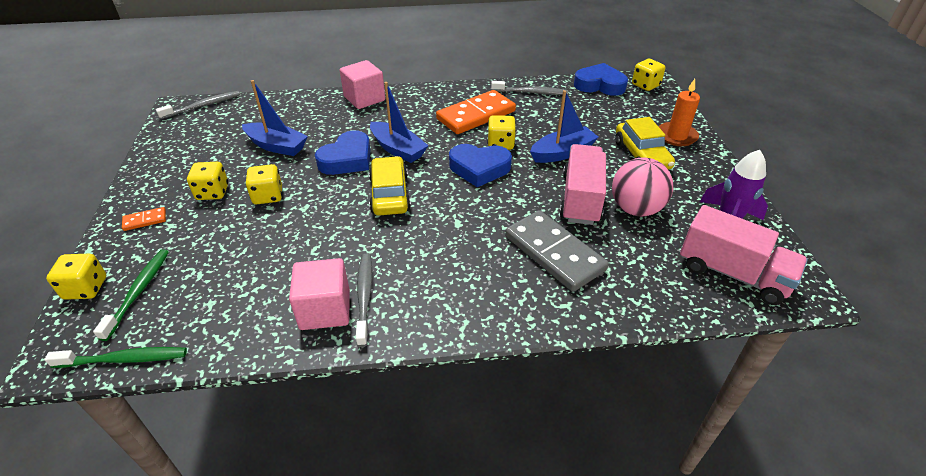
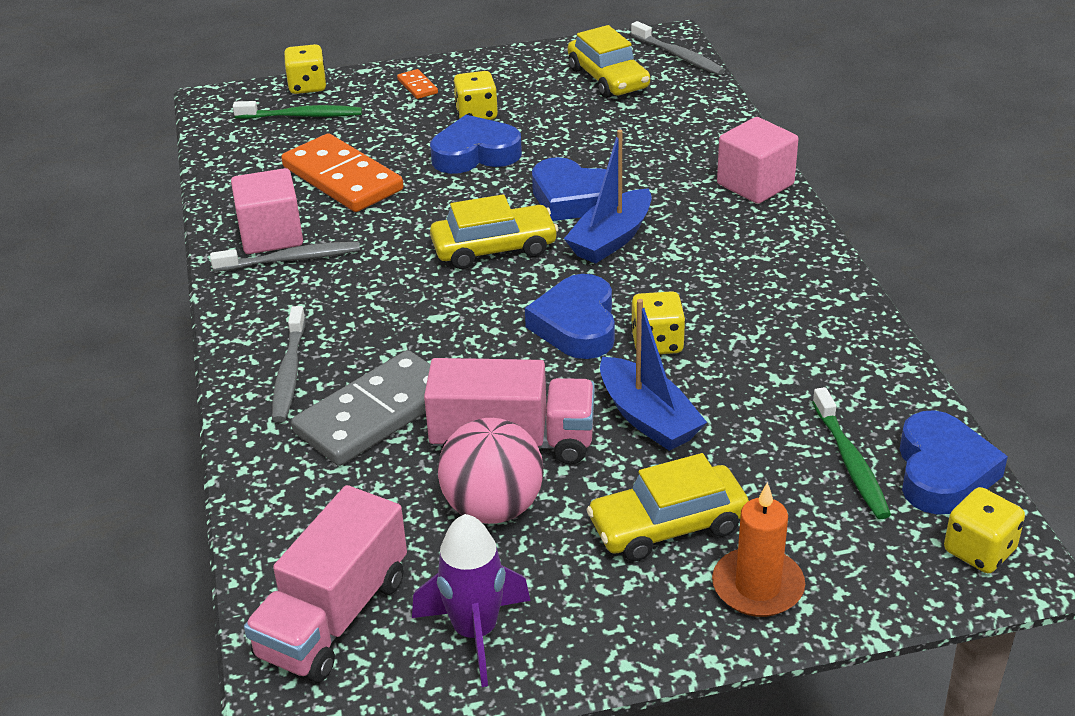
camera: 85 degrees right, 5 degrees down
green toothbrush [44,347,187,368] -> green toothbrush moved to [812,387,891,519]
blue boat [242,80,308,156] -> none
yellow dice [245,164,282,204] -> blue heart [430,115,522,174]
orange domino [436,90,516,134] -> orange domino moved to [281,133,403,212]
grey toothbrush [491,81,568,95] -> grey toothbrush moved to [272,306,306,422]
none -> yellow car [568,25,650,98]

